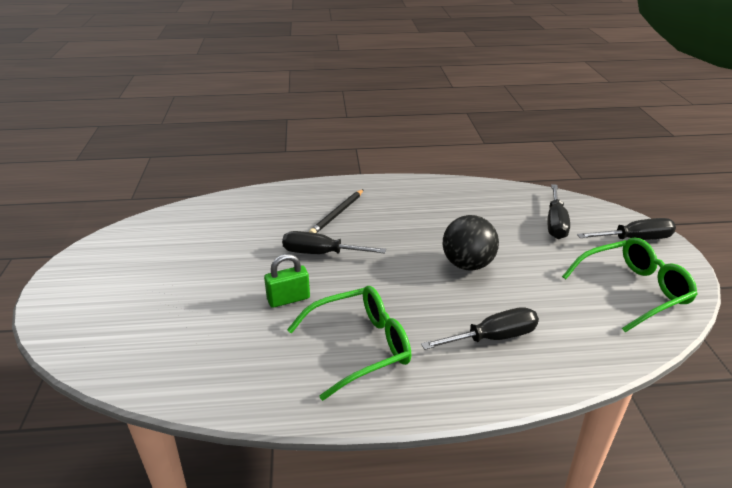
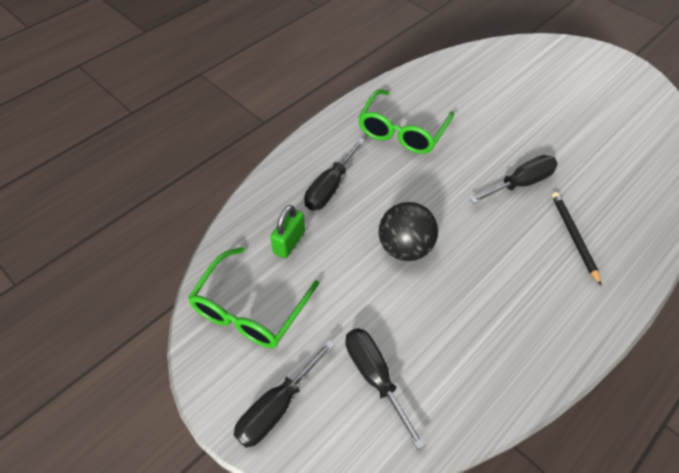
camera: 140 degrees right, 20 degrees up
green padlock [264,254,310,308] -> green padlock moved to [270,205,305,258]

